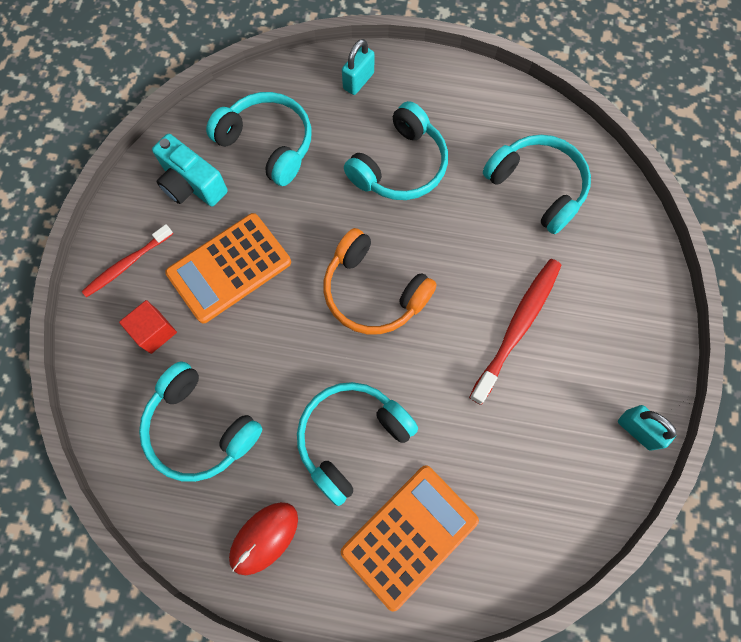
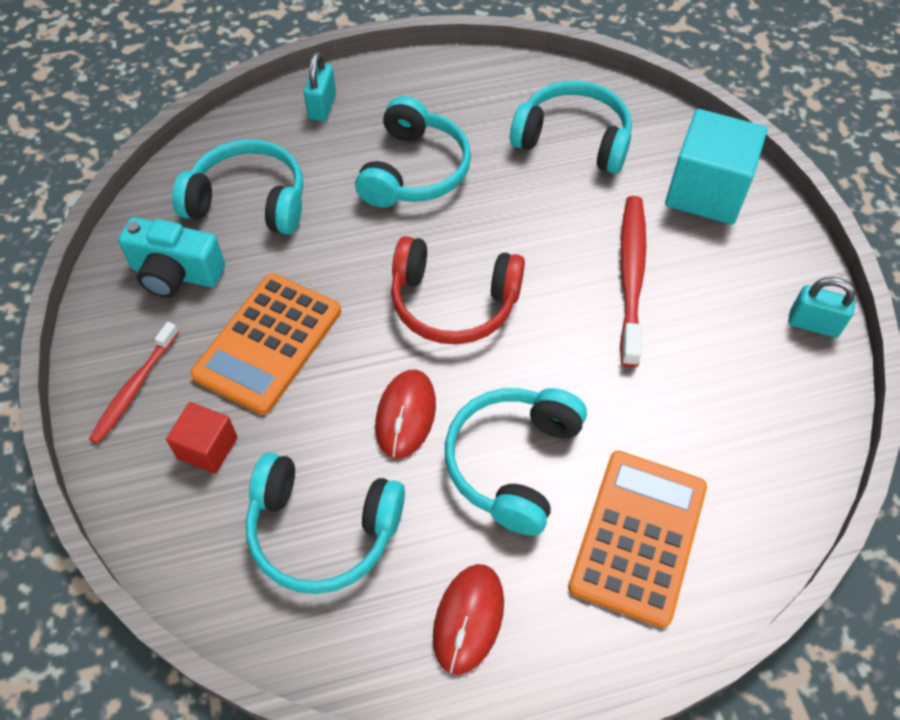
camera: 25 degrees left, 15 degrees down
orange headphones [323,228,437,335] -> red headphones [391,236,525,344]
none -> red mouse [375,370,436,459]
none -> turquoise cube [665,109,767,225]

